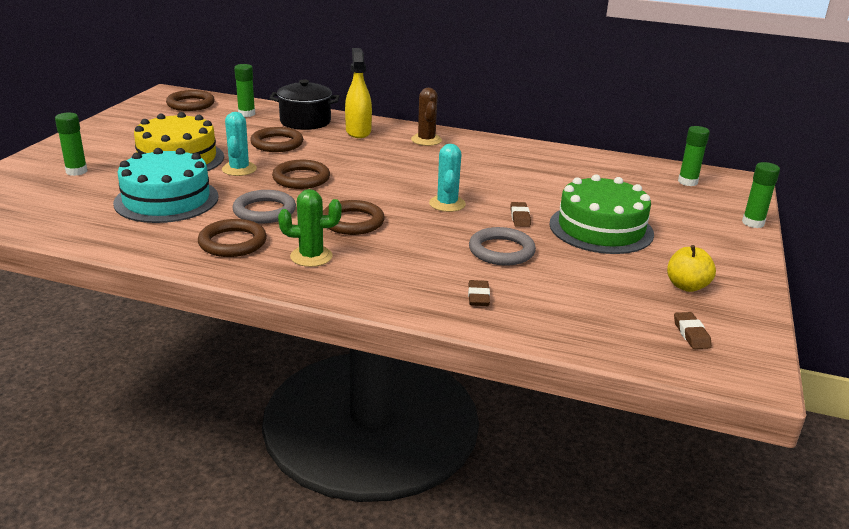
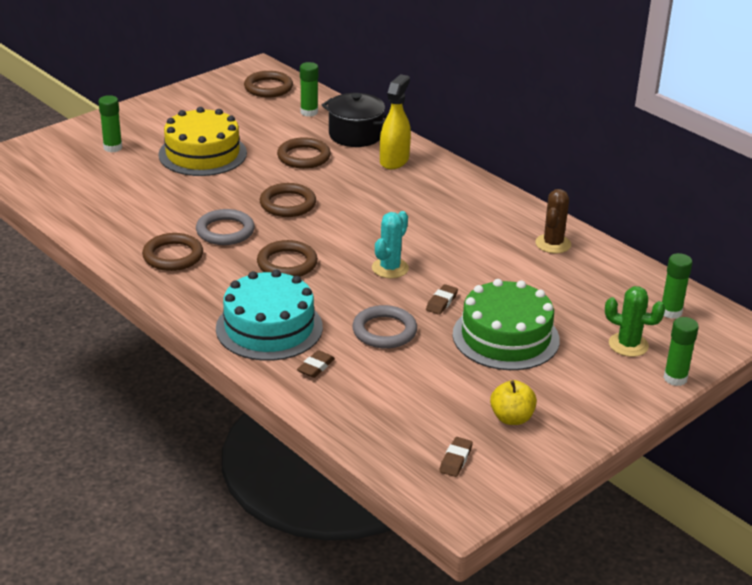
camera: 30 degrees right, 5 degrees up
turquoise cake [113,148,219,223] -> turquoise cake moved to [216,270,323,361]
turquoise cactus [222,112,257,176] -> none
green cactus [278,189,341,267] -> green cactus moved to [605,286,665,357]
brown cactus [411,88,442,146] -> brown cactus moved to [535,189,571,253]

